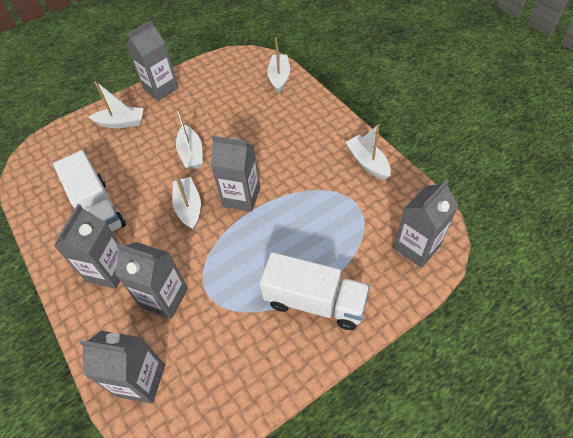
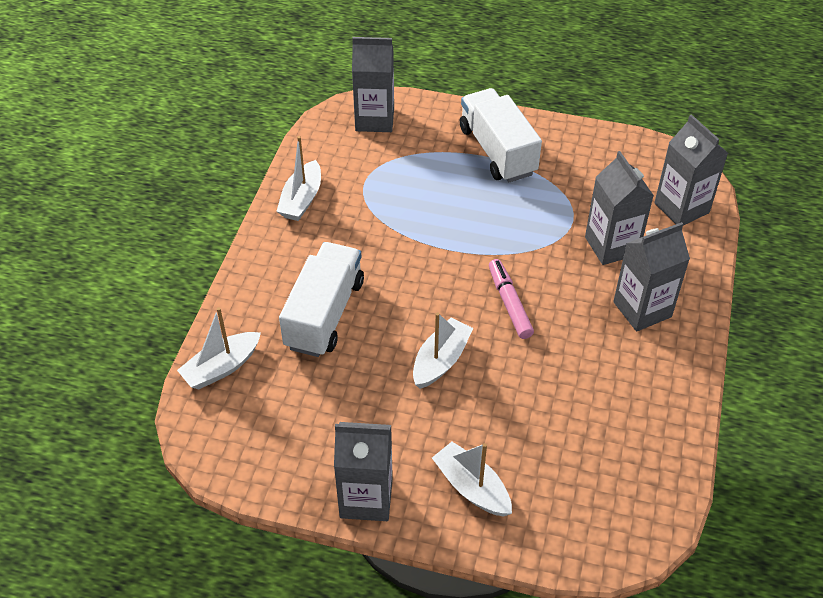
camera: 135 degrees left, 5 degrees down
white truck [53,150,126,232] -> white truck moved to [279,242,364,357]
white boat [172,174,201,230] -> pink marker [489,259,534,339]
grey carton [211,136,260,212] -> none

